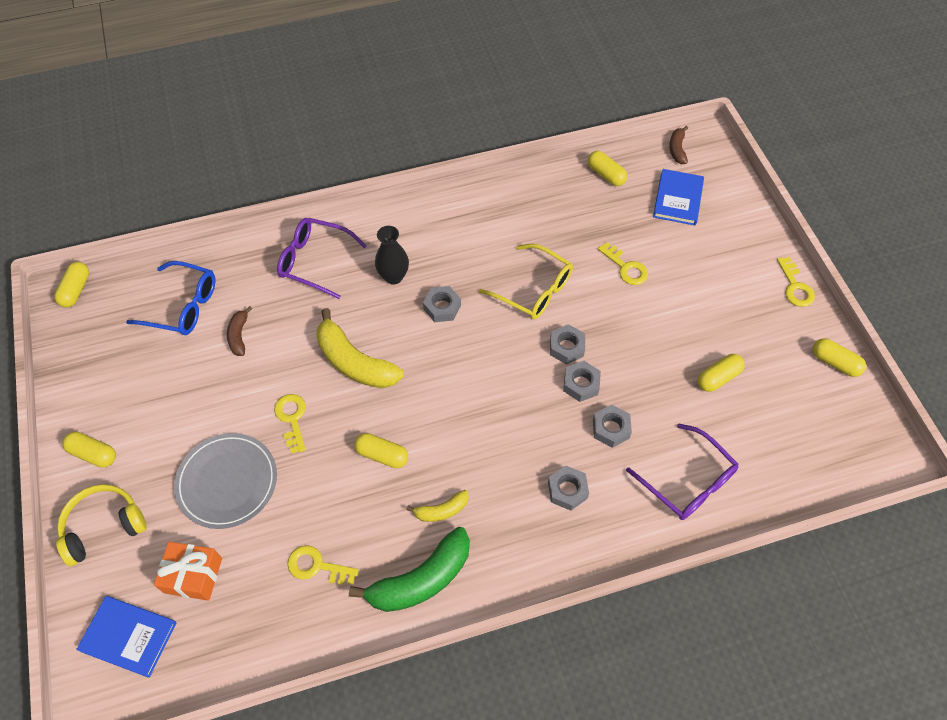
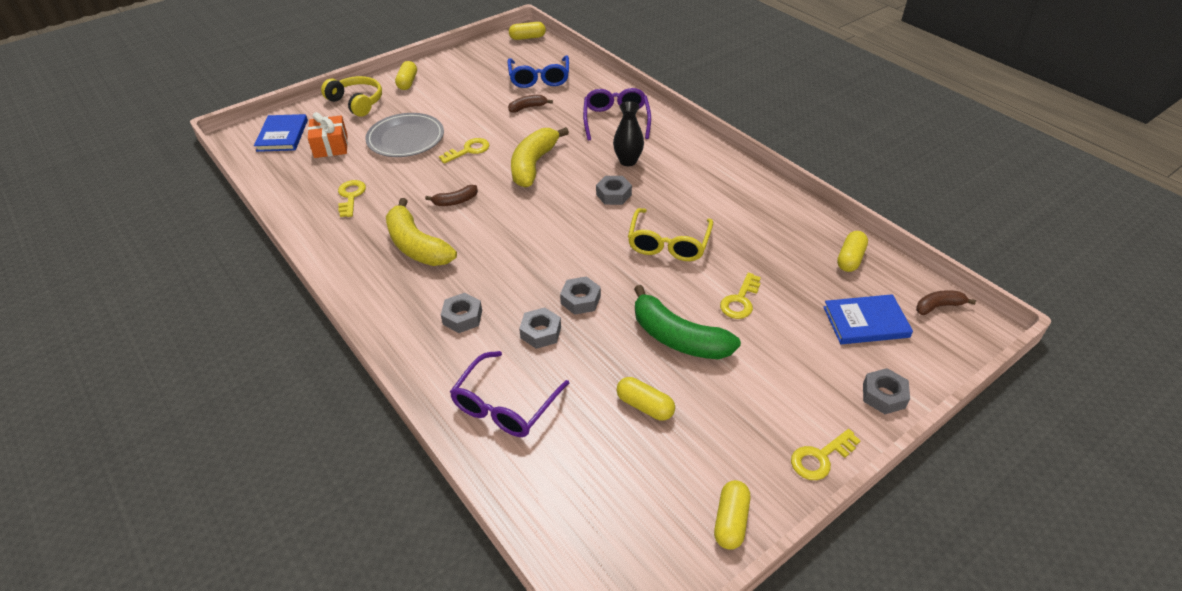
camera: 70 degrees right, 15 degrees down
green banana [349,527,470,612] -> green banana moved to [634,285,741,359]
yellow capsule [354,433,408,468] -> brown banana [425,185,478,206]
yellow banana [406,490,469,522] -> yellow banana [386,198,457,266], size x1.97
grey nut [550,324,585,364] -> grey nut moved to [863,368,910,414]

